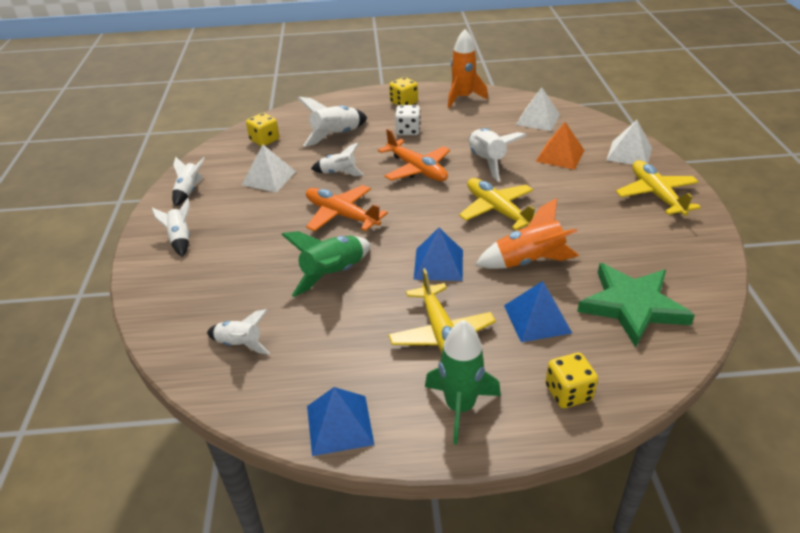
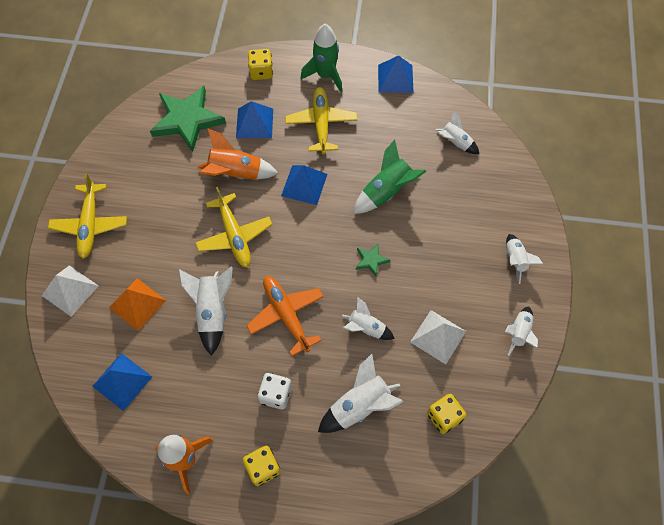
camera: 170 degrees left, 25 degrees up
orange plane [306,185,388,232] -> green star [356,244,390,276]
white pyramid [516,87,560,131] -> blue pyramid [92,353,152,411]

